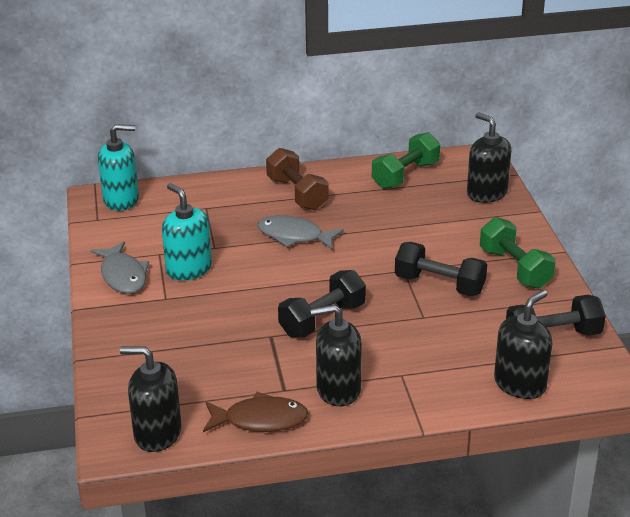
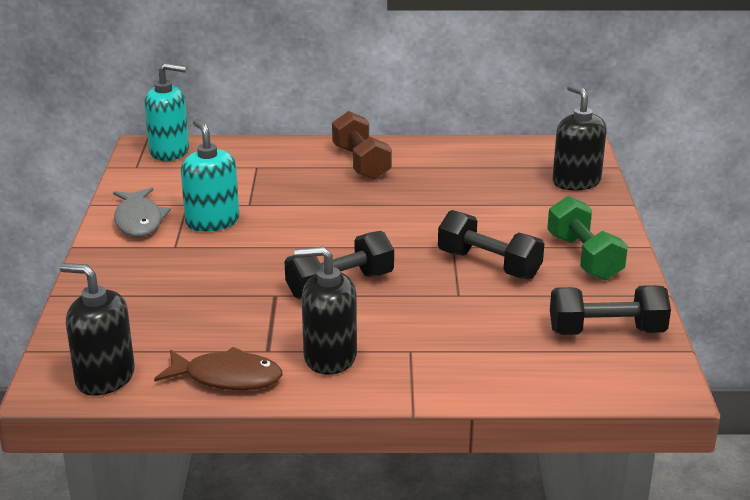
camera: 10 degrees right, 5 degrees down
grey fish [257,215,344,250] -> none
green dumbbell [372,132,440,189] -> none
black soap dispenser [494,290,552,399] -> none

